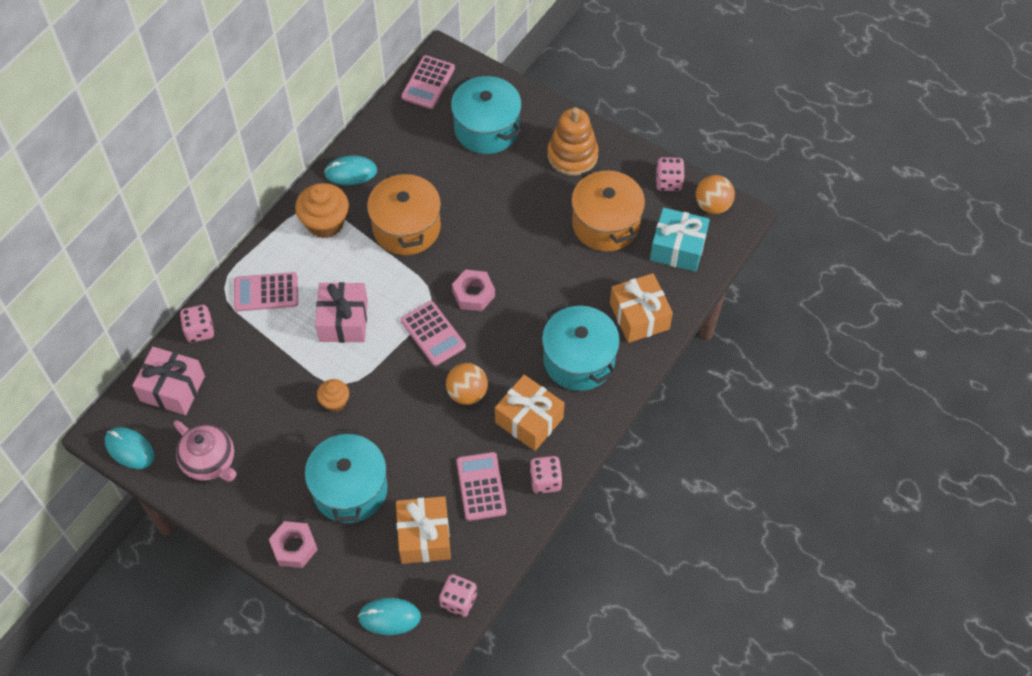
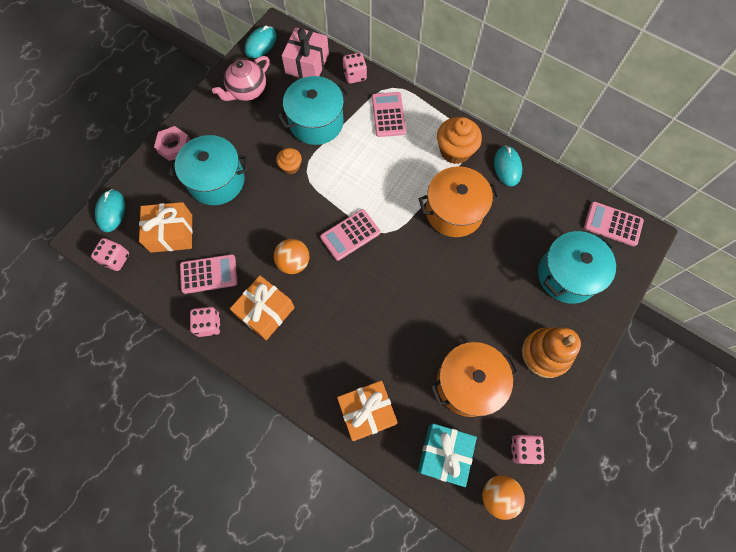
camera: 90 degrees right, 10 degrees up
pink gift [315,282,368,343] -> none
pink nut [452,269,495,311] -> none
turquoise pot [542,303,620,391] -> turquoise pot moved to [278,76,350,145]

